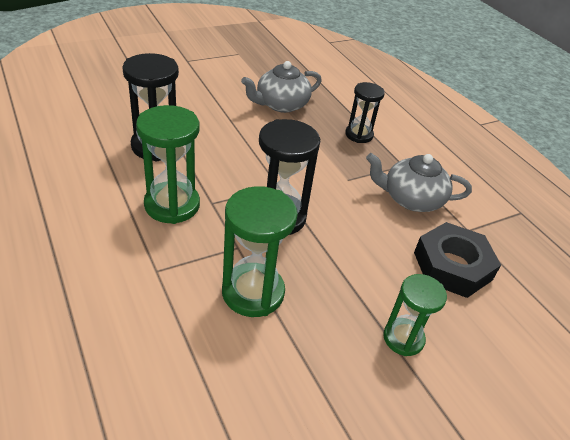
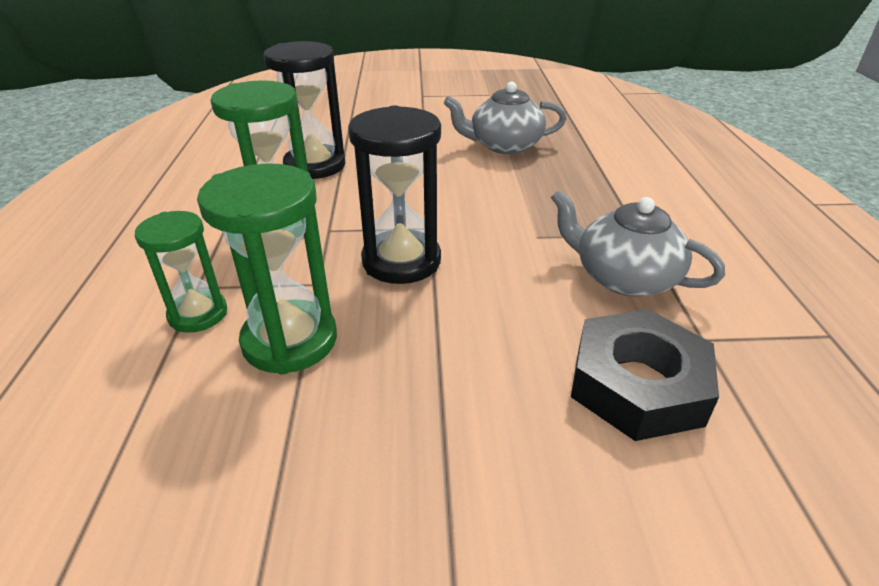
camera: 30 degrees right, 5 degrees down
black hourglass [345,82,385,143] -> none
green hourglass [383,274,447,356] -> green hourglass moved to [135,211,227,333]

